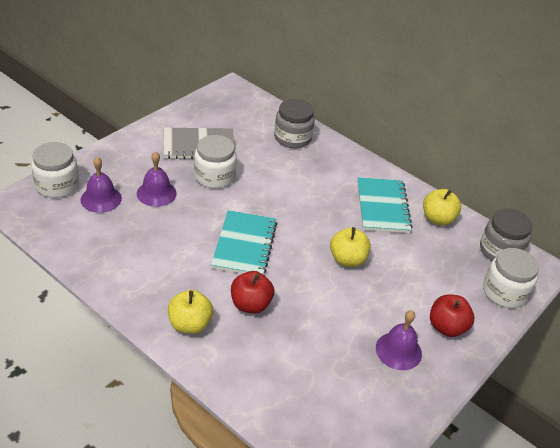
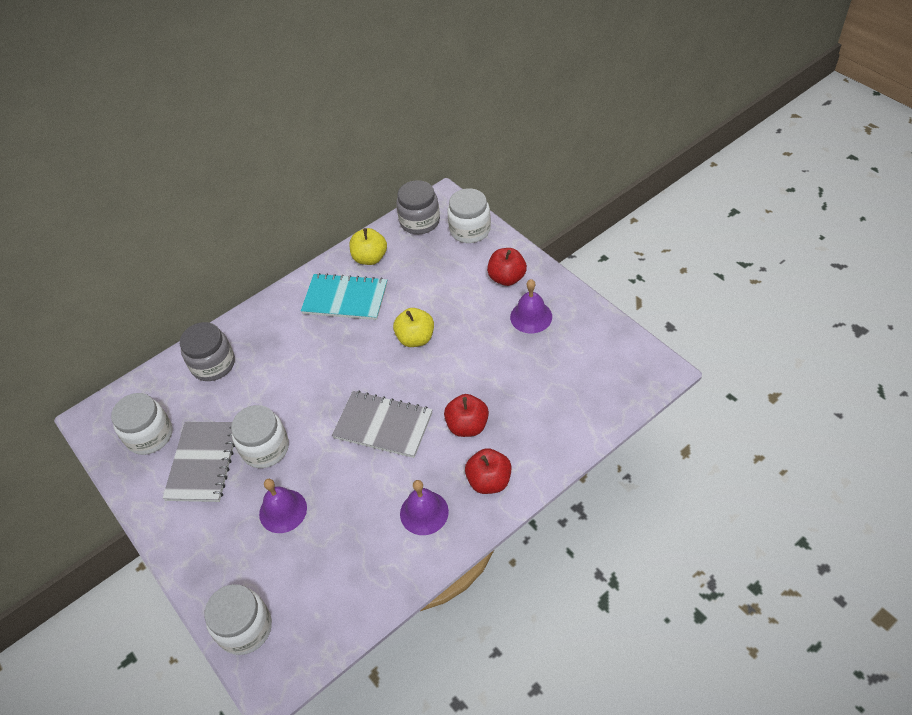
camera: 70 degrees left, 10 degrees up
purple bell [80,157,122,213] -> purple bell moved to [400,480,449,535]
yellow apple [168,290,213,334] -> red apple [465,448,512,494]
turquoise notebook [211,210,277,274] -> grey notebook [332,391,433,458]
none -> white jar [111,393,172,455]

